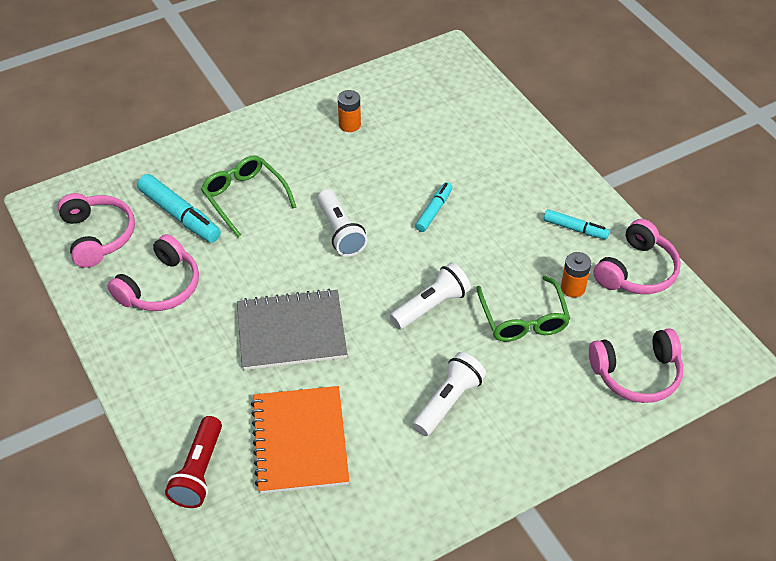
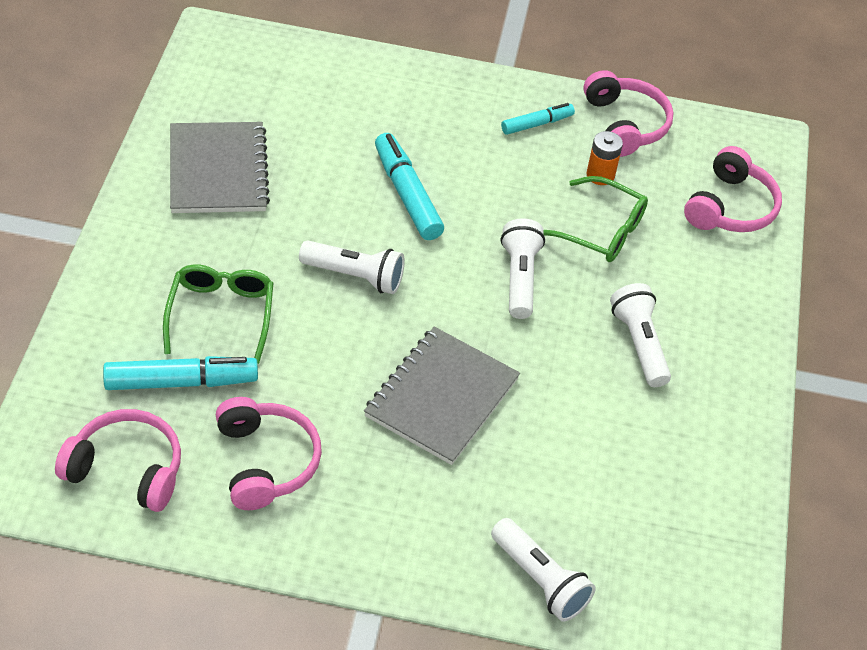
camera: 55 degrees left, 0 degrees up
red flashlight [165,416,222,508] -> white flashlight [491,518,595,622]
green glasses [201,155,296,237] -> green glasses turned 90 degrees clockwise [163,264,273,364]
orange notebook [251,386,349,494] -> none
orange battery [338,90,361,132] -> grey notebook [170,122,270,213]
turquoise marker [415,182,453,232] -> turquoise marker [375,133,444,240], size x1.66

